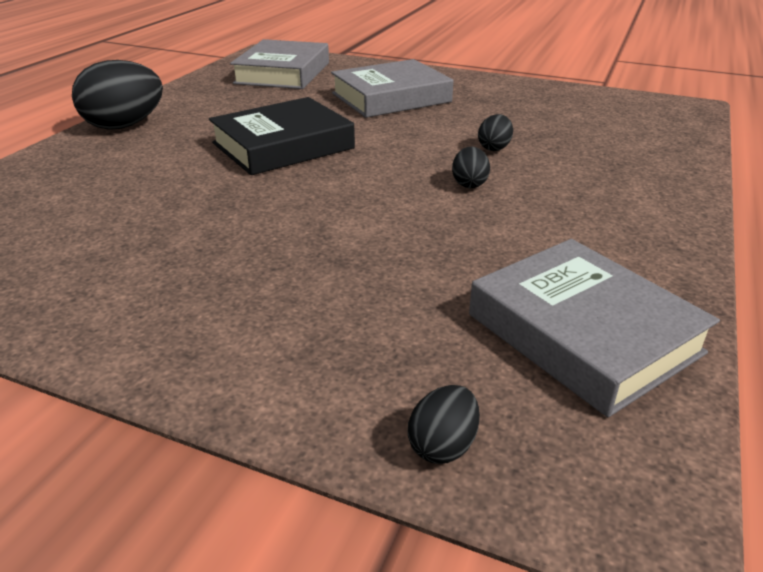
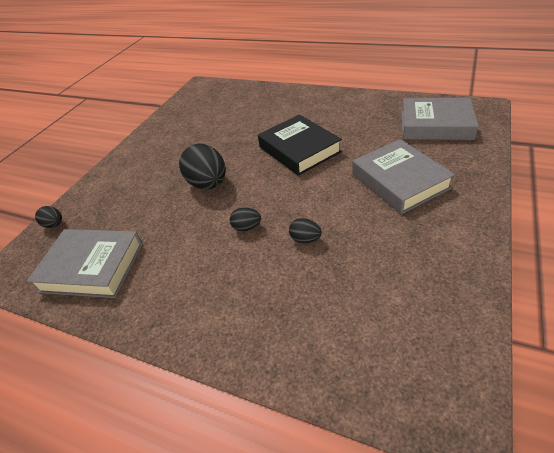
camera: 95 degrees right, 10 degrees up
black egg [72,60,163,130] -> black egg moved to [179,144,226,189]
grey book [469,239,720,417] -> grey book turned 45 degrees clockwise [27,229,143,298]

